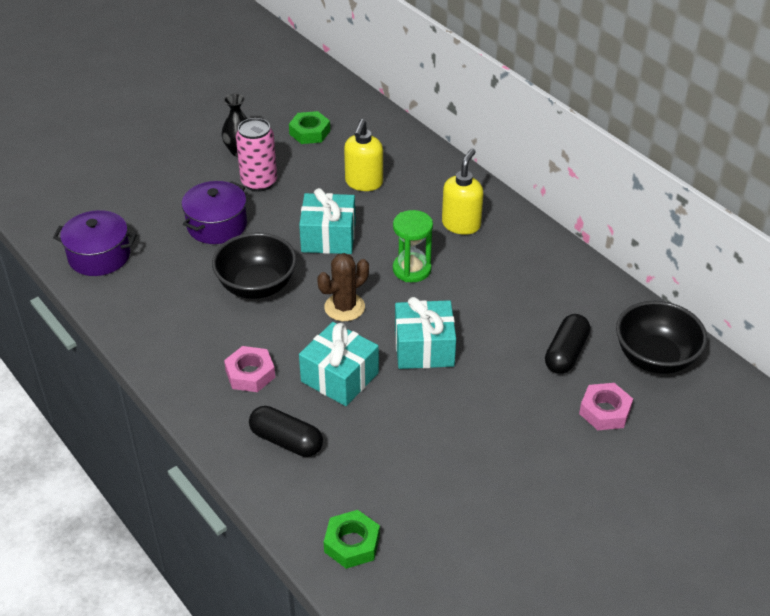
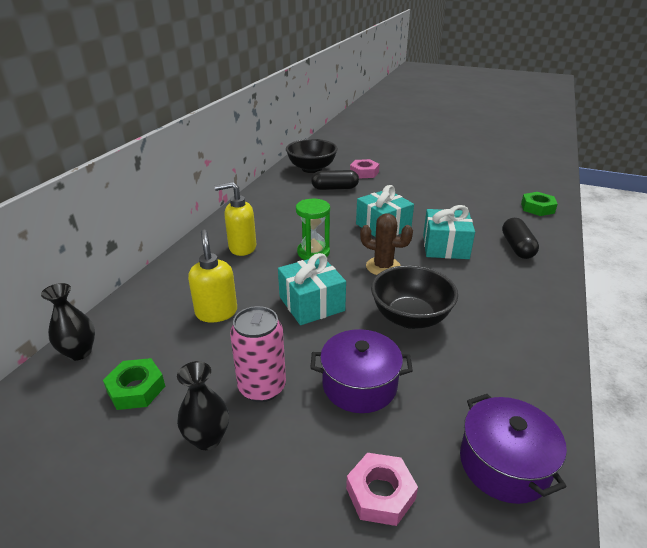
camera: 120 degrees left, 10 degrees down
pink nut [224,346,275,392] -> pink nut moved to [346,453,418,526]
yellow soap dispenser [344,119,383,191] -> yellow soap dispenser turned 90 degrees counterclockwise [188,230,237,322]
none -> black vase [41,283,95,361]

